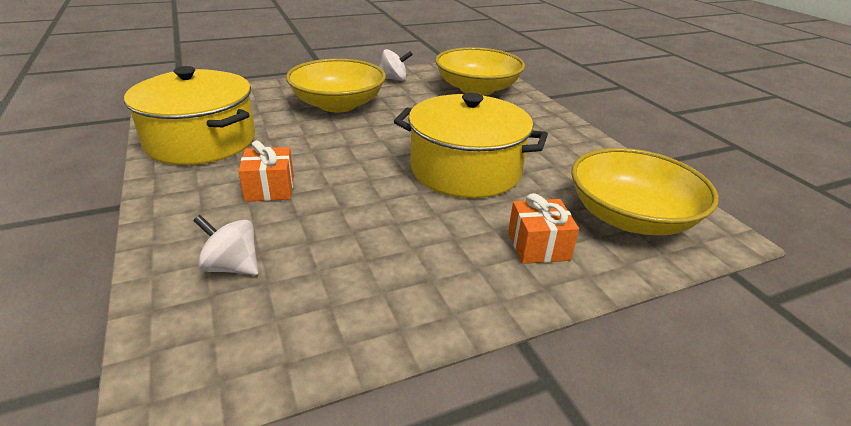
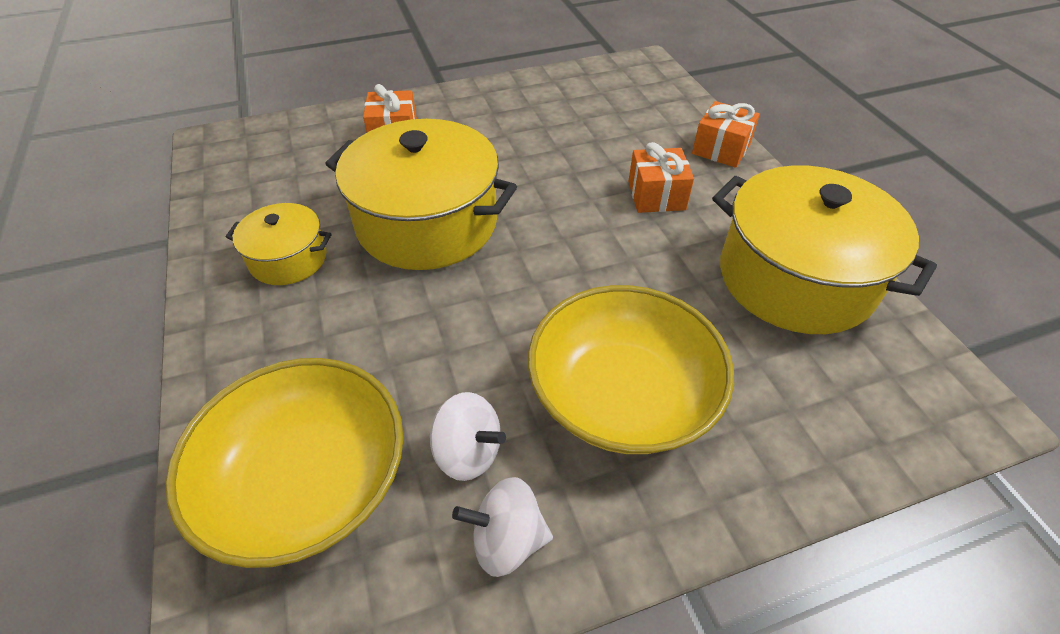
camera: 175 degrees left, 15 degrees up
white spinning top [193,215,259,275] -> white spinning top moved to [430,392,506,481]
yellow bowl [571,148,719,236] -> none
none -> yellow pot [226,203,332,285]
none -> orange gift [692,101,760,168]

